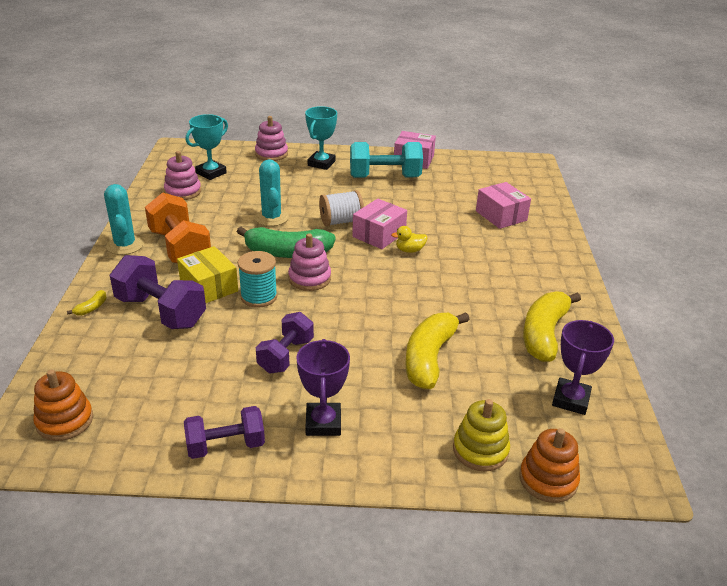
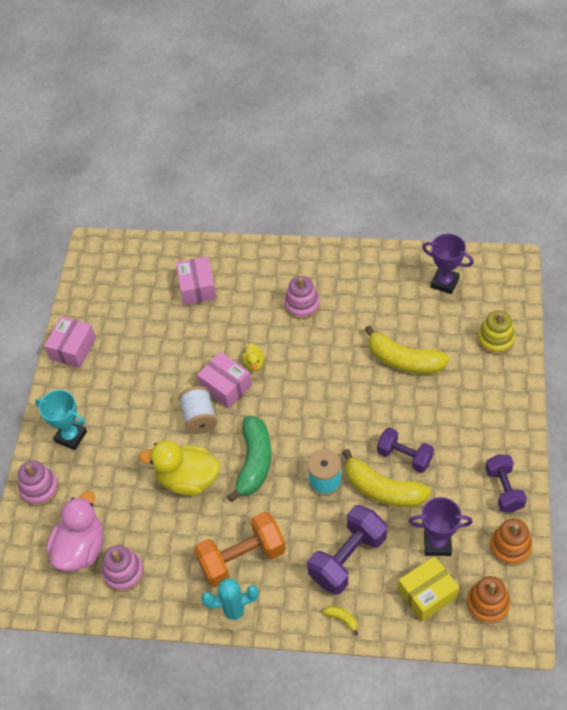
camera: 80 degrees left, 20 degrees up
yellow box [177,246,238,303] -> yellow box moved to [398,556,459,622]
turquoise trophy [186,114,228,180] -> pink duck [46,491,103,572]
turquoise cactus [255,159,289,226] -> yellow duck [139,440,220,496]
pink stacking toy [288,233,331,291] -> pink stacking toy moved to [284,276,320,319]
purple trophy [296,339,350,436] -> purple trophy moved to [409,497,473,556]
turquoise dumbbell [350,142,423,178] -> none
pink box [476,182,531,229] -> pink box turned 75 degrees counterclockwise [176,256,217,305]
orange stacking toy [519,428,580,503] -> orange stacking toy moved to [490,518,532,566]
yellow banana [523,292,581,362] -> yellow banana moved to [342,449,431,507]

